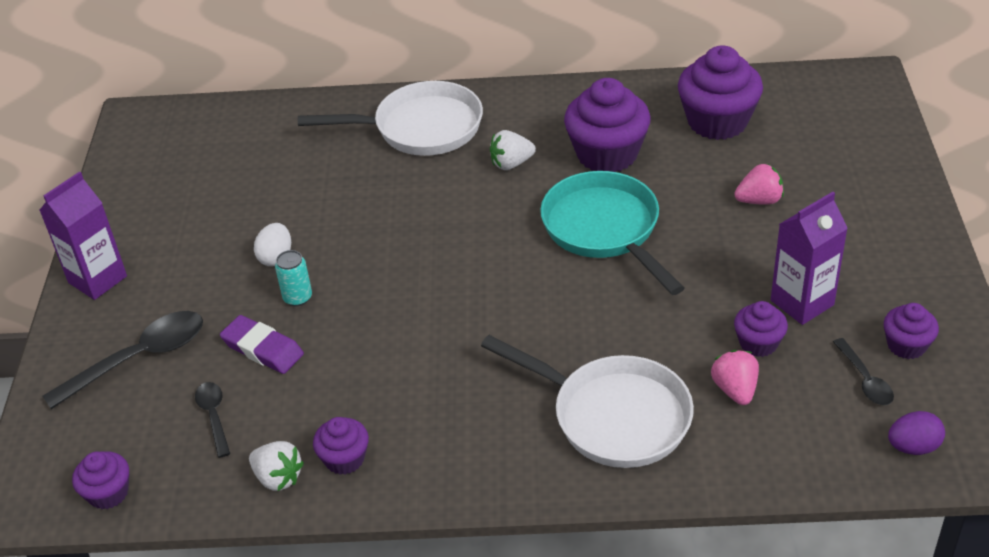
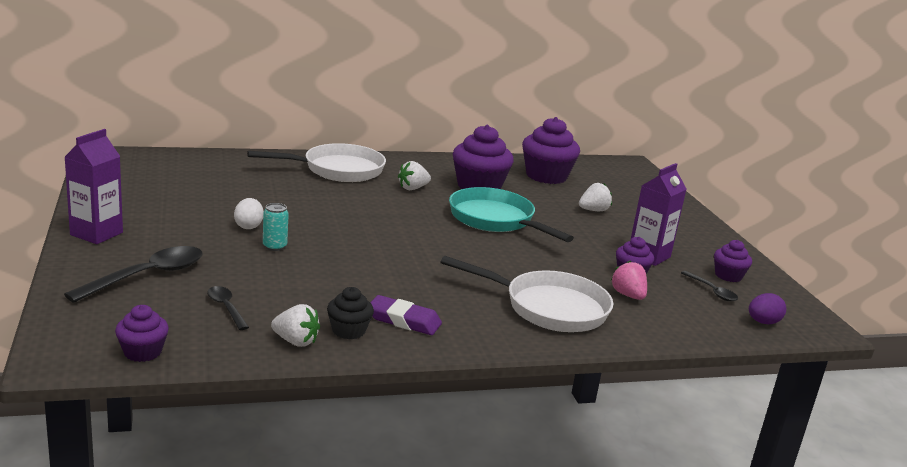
camera: 20 degrees left, 20 degrees down
purple eraser [220,315,304,374] -> purple eraser moved to [370,295,442,335]
purple cupcake [313,417,369,475] -> black cupcake [327,287,374,339]
pink strawberry [734,164,784,204] -> white strawberry [579,183,612,211]

